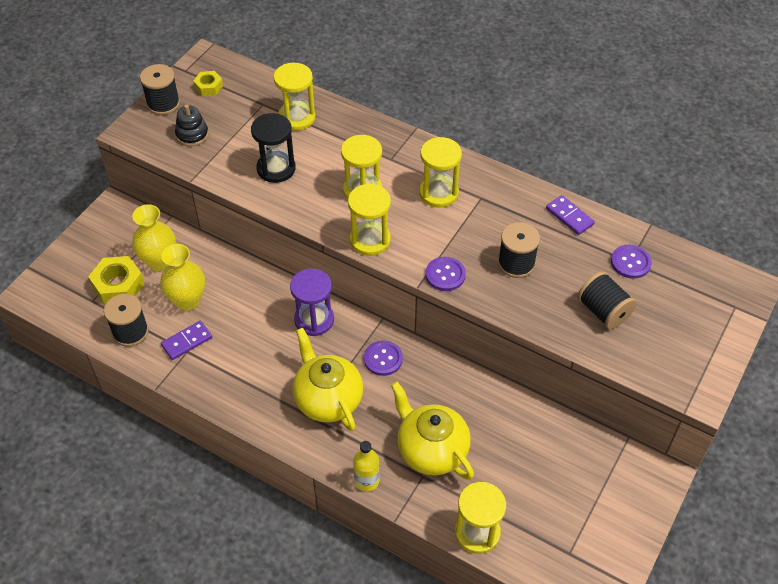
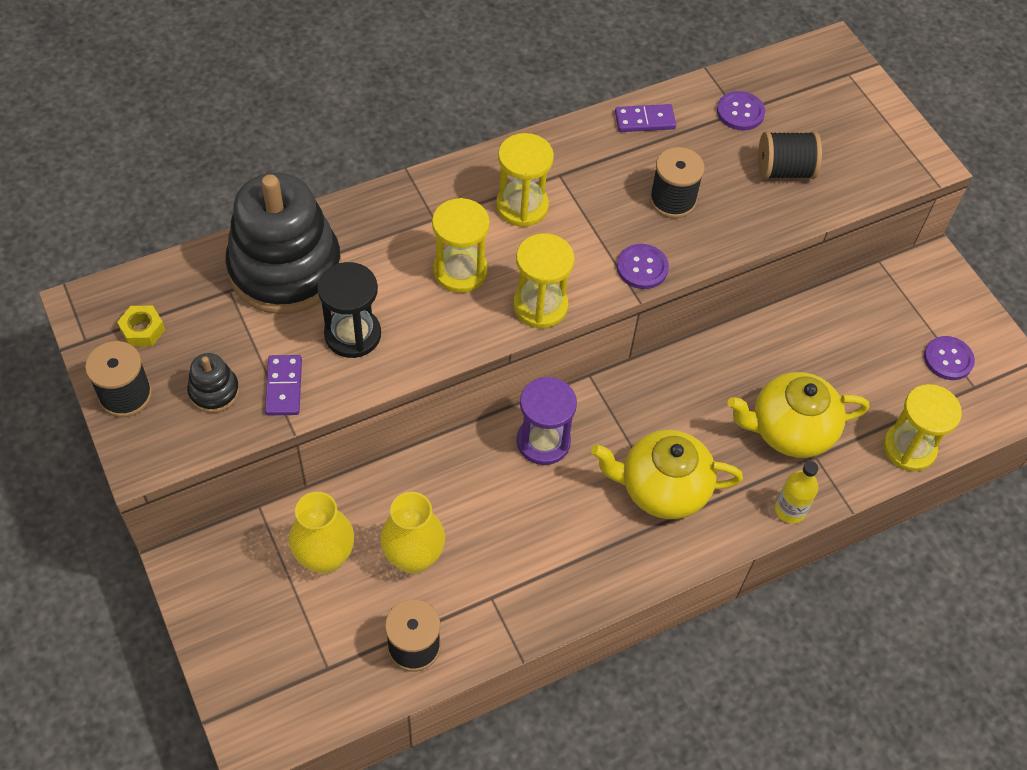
camera: 60 degrees left, 5 degrees up
yellow nut [88,256,145,305] -> none
purple domino [161,321,212,360] -> purple domino moved to [265,355,302,416]
yellow hourglass [273,63,316,131] -> black stacking toy [225,173,341,314]
purple button [364,341,403,376] -> purple button moved to [924,336,975,380]

